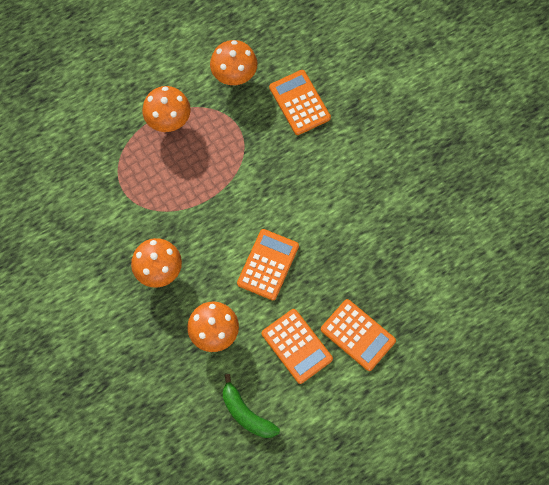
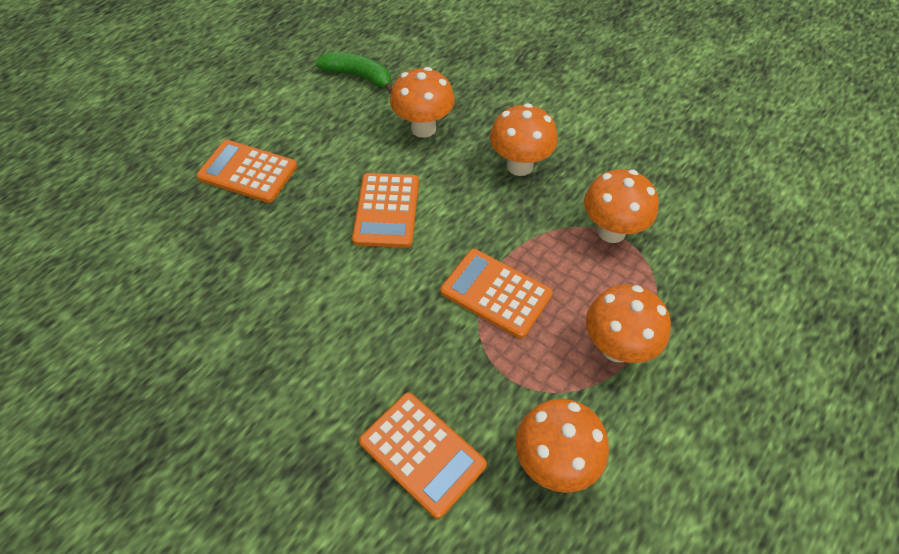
camera: 160 degrees right, 15 degrees down
orange calculator [262,309,333,384] -> orange calculator moved to [441,249,553,339]
none -> orange mushroom [584,169,659,243]

